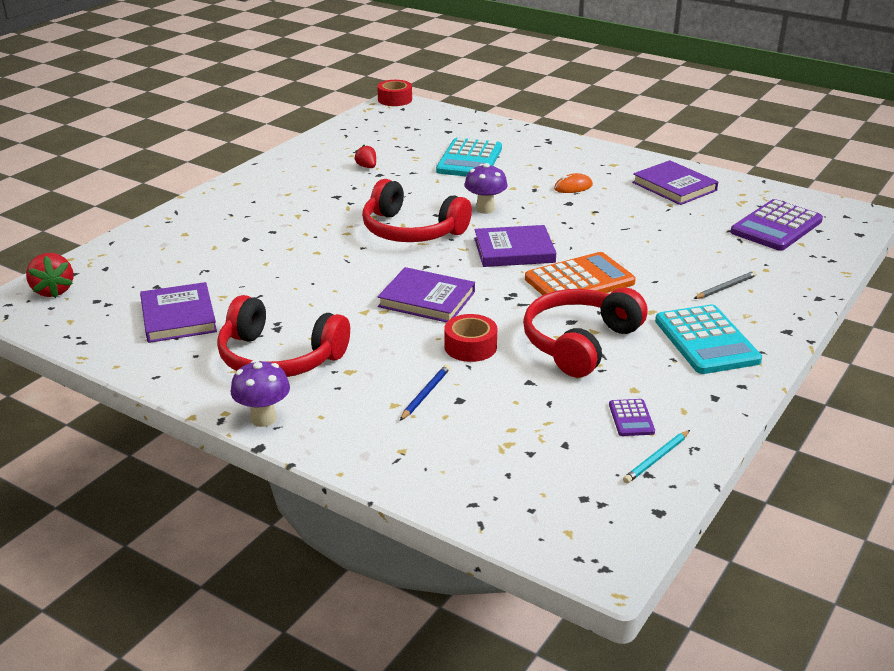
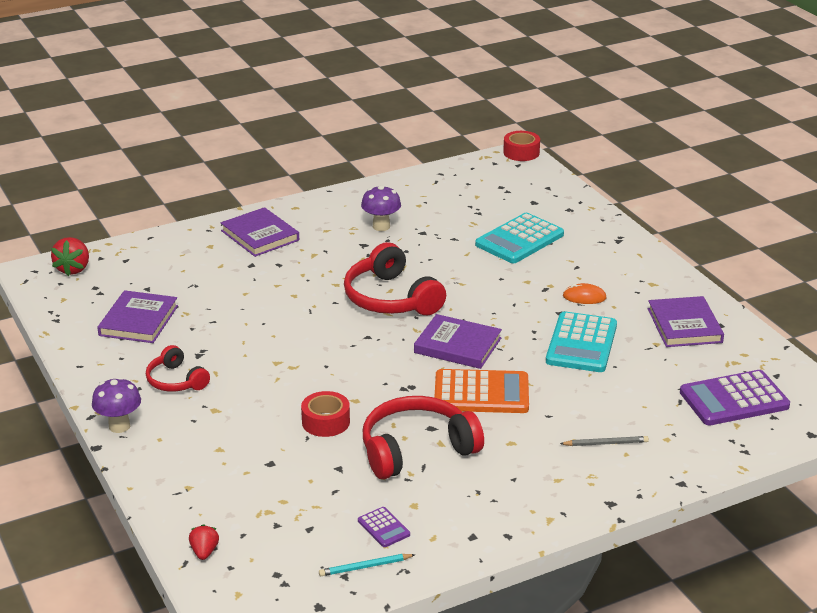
camera: 30 degrees right, 0 degrees up
red headphones [217,295,350,377] -> red headphones [146,345,210,392], size x0.57
red strawberry [354,145,376,168] -> red strawberry moved to [189,524,219,560]
purple book [378,267,475,322] -> purple book moved to [221,207,299,257]
blue pencil [400,364,450,420] -> none
purple mushroom [464,163,508,214] -> purple mushroom moved to [361,185,401,231]
purple calculator [609,399,655,436] -> purple calculator turned 60 degrees counterclockwise [358,507,410,547]
turquoise calculator [655,305,762,374] -> turquoise calculator moved to [546,311,617,372]

